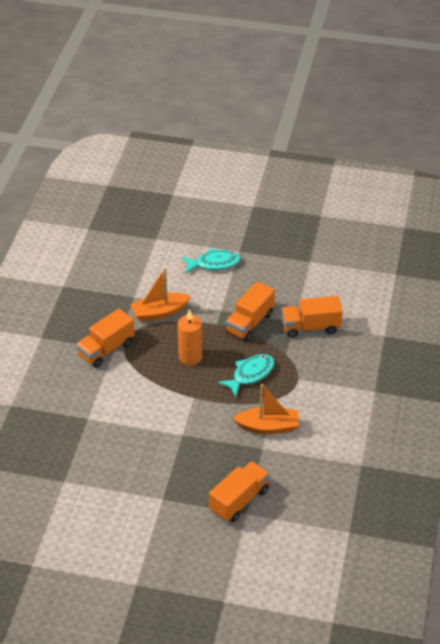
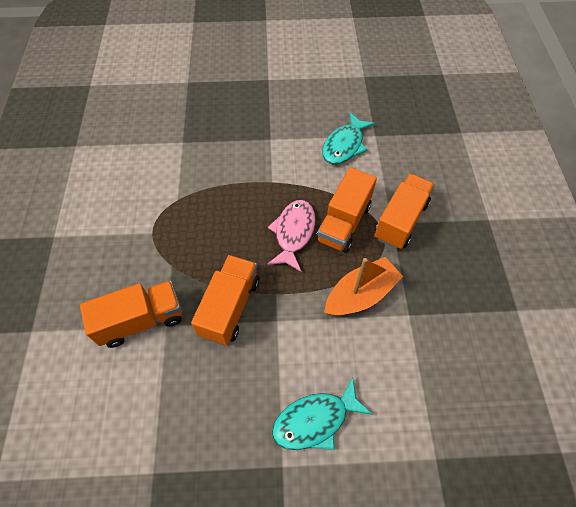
camera: 165 degrees right, 15 degrees up
orange candle [178,309,202,365] -> pink fish [267,200,316,272]
orange truck [209,461,270,522] -> orange truck moved to [316,167,377,253]
turquoise fish [218,354,275,397] -> turquoise fish moved to [322,112,375,164]
orange boat [233,384,299,434] -> none

